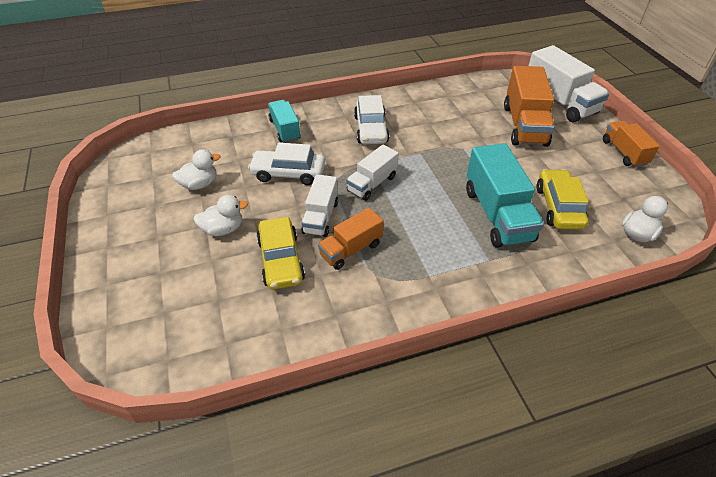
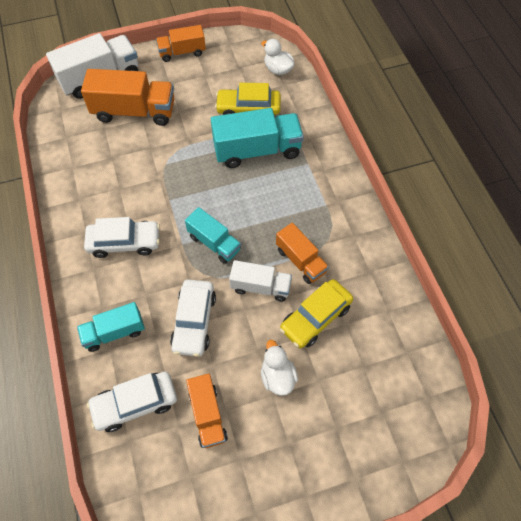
camera: 90 degrees left, 15 degrees up
white duck [172,149,221,190] -> orange truck [186,373,228,448]
yellow car [257,217,305,290] -> yellow car turned 150 degrees clockwise [280,279,353,349]
white truck [346,145,399,201] -> turquoise truck [185,207,241,264]
none -> white car [87,372,177,432]

